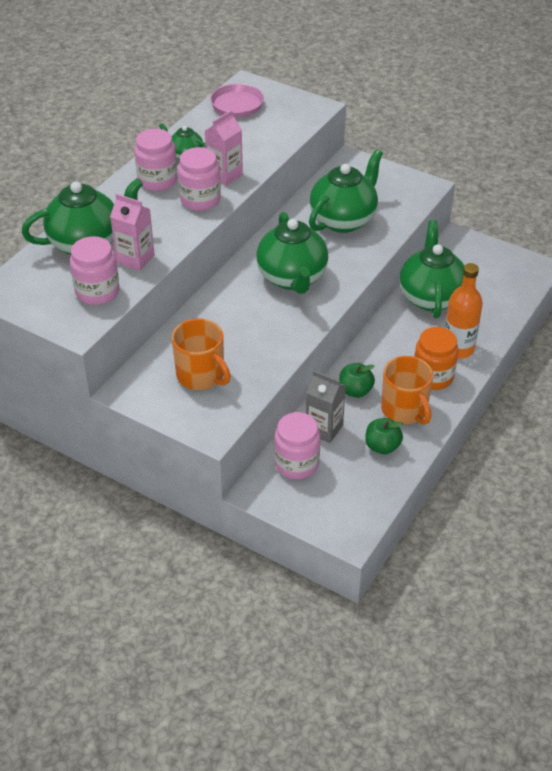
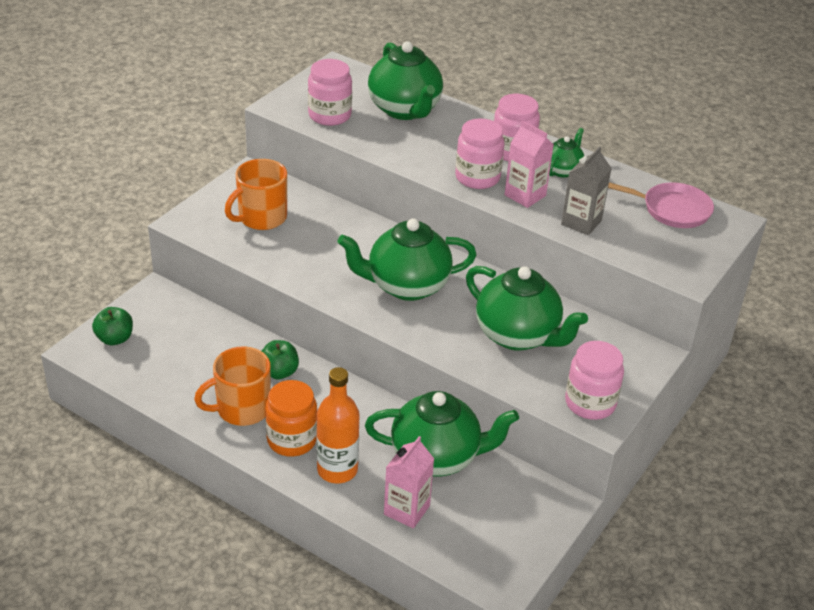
camera: 90 degrees right, 5 degrees down
pink carton [110,194,155,271] -> pink carton moved to [384,436,434,528]
pink jar [274,412,320,479] -> pink jar moved to [565,341,624,420]
grey carton [306,371,346,443] -> grey carton moved to [561,146,612,235]
green apple [365,418,403,454] -> green apple moved to [92,307,133,345]

